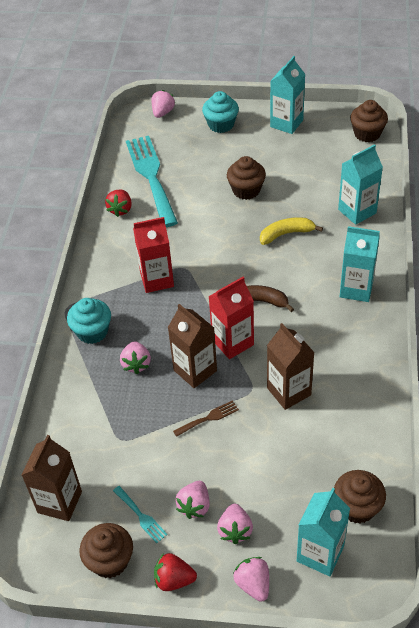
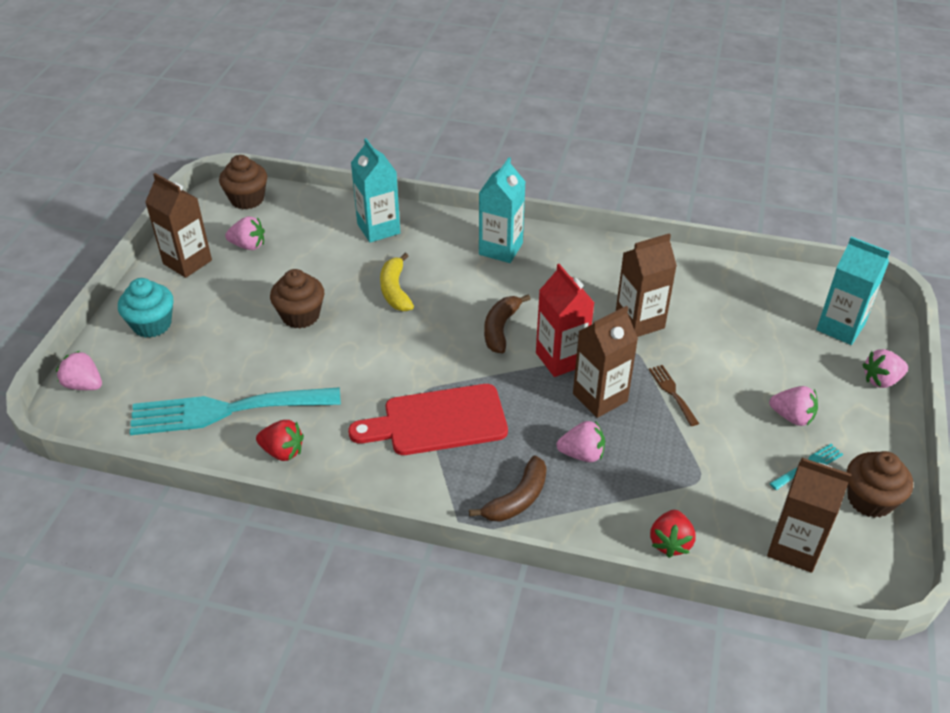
camera: 85 degrees left, 5 degrees down
turquoise cupcake [67,298,111,344] -> brown banana [469,455,547,522]
red carton [133,217,174,293] -> red cutting board [348,384,508,455]
red strawberry [154,553,197,591] -> red strawberry moved to [650,510,696,558]
pink strawberry [217,504,253,544] -> pink strawberry moved to [225,216,265,250]
turquoise carton [270,56,305,134] -> brown carton [145,173,212,278]
brown cupcake [334,470,386,523] -> none

